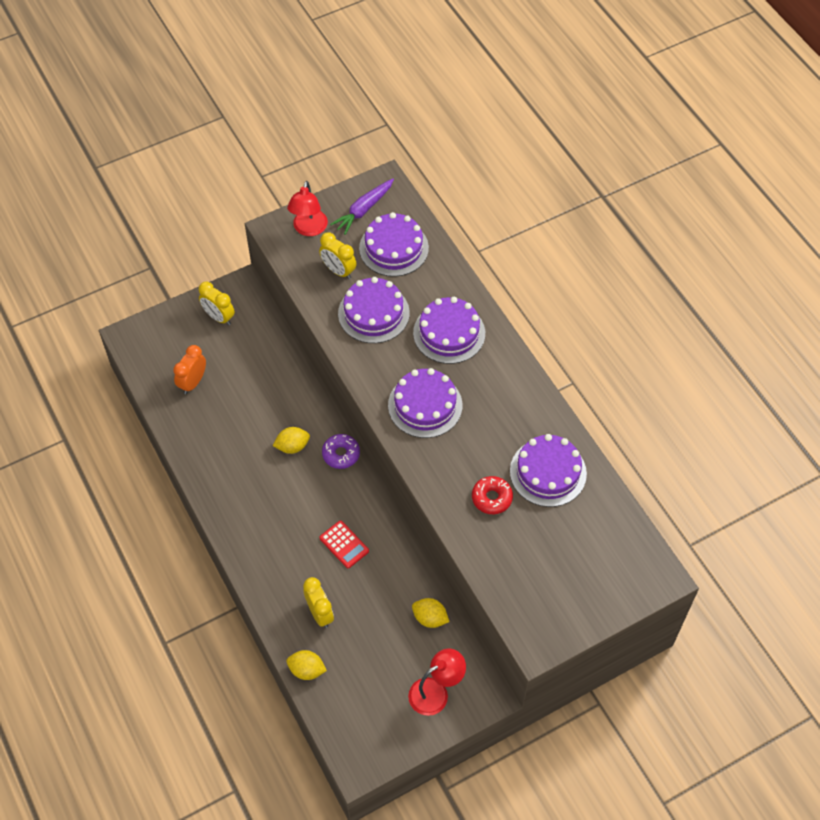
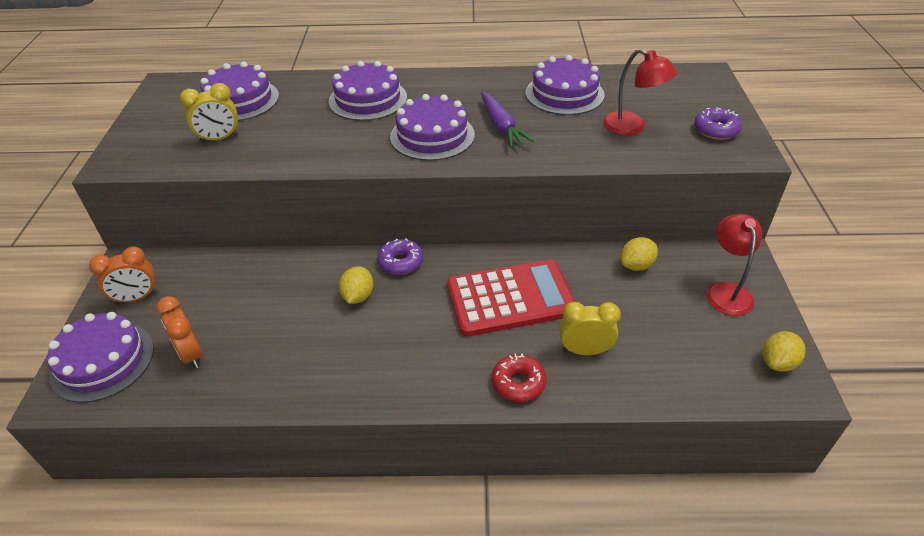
camera: 60 degrees left, 15 degrees down
yellow clock [199,282,235,325] -> orange clock [89,247,158,304]
yellow lemon [286,650,327,680] -> yellow lemon moved to [762,331,806,372]
red lamp [287,181,328,236] -> red lamp moved to [603,49,678,135]
red calculator [320,521,369,568] -> red calculator [447,260,575,337], size x2.09
purple carrot [330,179,394,235] -> purple carrot moved to [481,92,534,147]
purple cake [338,277,410,343] -> purple cake moved to [47,312,154,403]
red donut [472,476,513,514] -> red donut moved to [492,353,546,402]
none -> purple donut [694,107,742,140]

